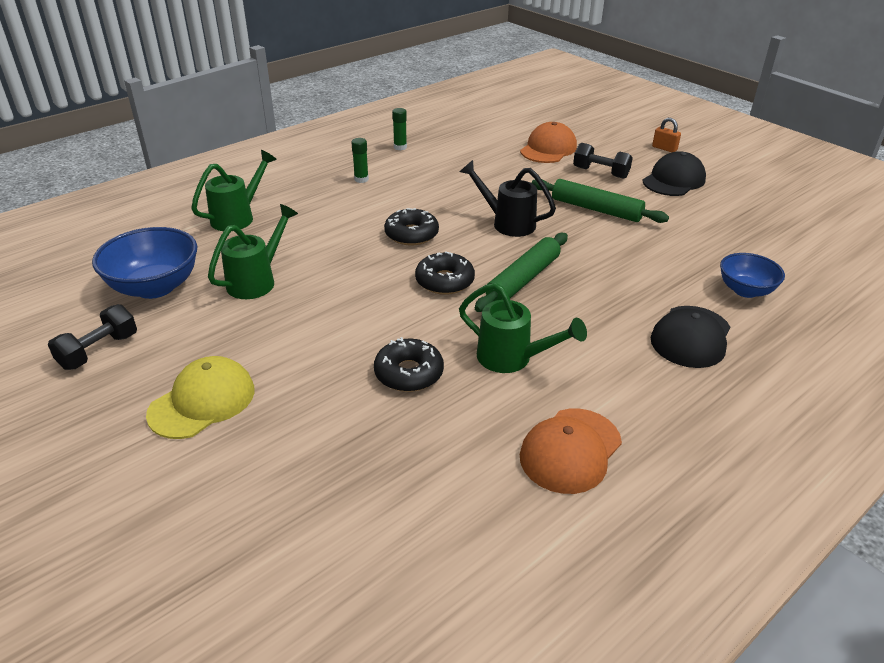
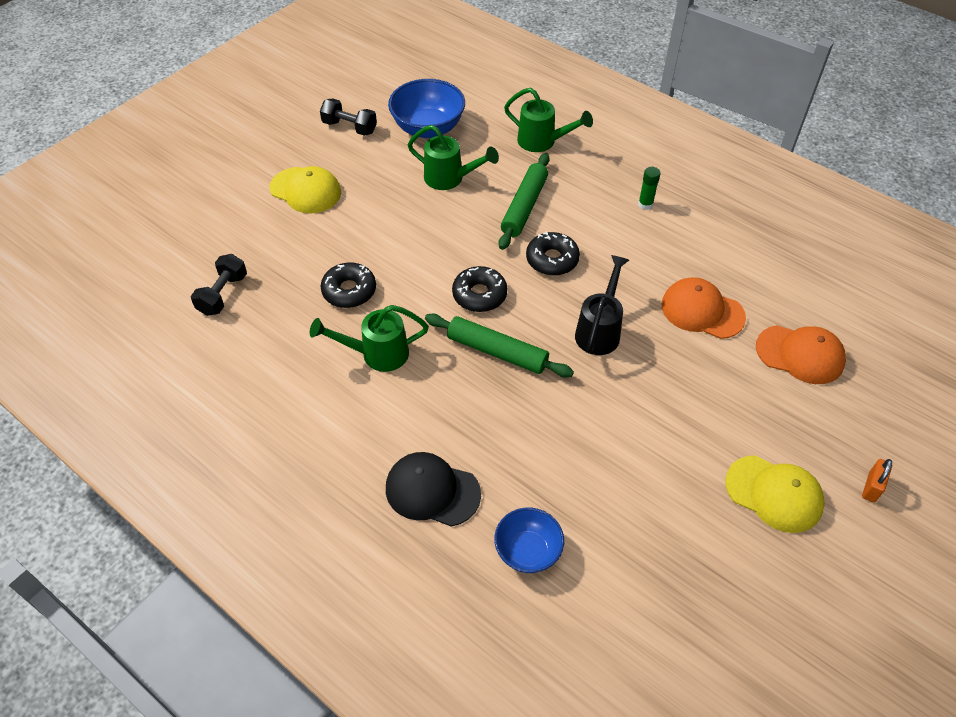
camera: 80 degrees right, 15 degrees up
green glue stick [392,108,407,150] -> none
green watering can [459,283,587,373] -> green watering can turned 60 degrees clockwise [310,305,429,372]
orange cap [520,409,622,494] -> orange cap moved to [661,277,746,339]
green rolling pin [532,179,669,223] -> green rolling pin moved to [499,153,550,250]
black dumbbell [573,143,633,179] -> black dumbbell moved to [191,254,247,316]
black cap [642,151,706,196] -> yellow cap [725,455,825,533]

